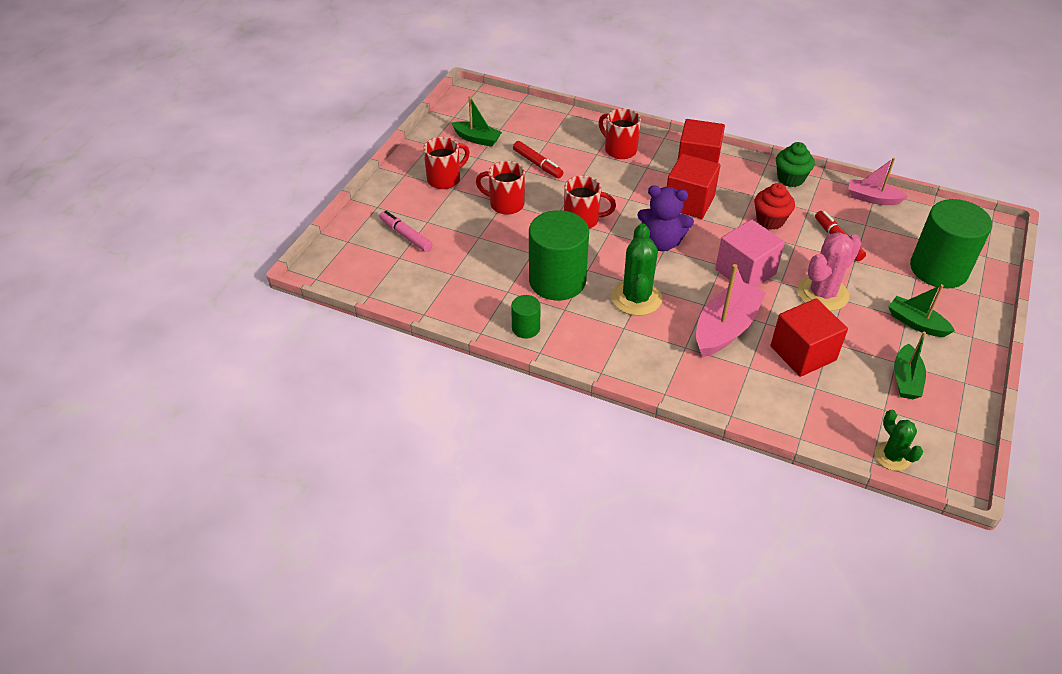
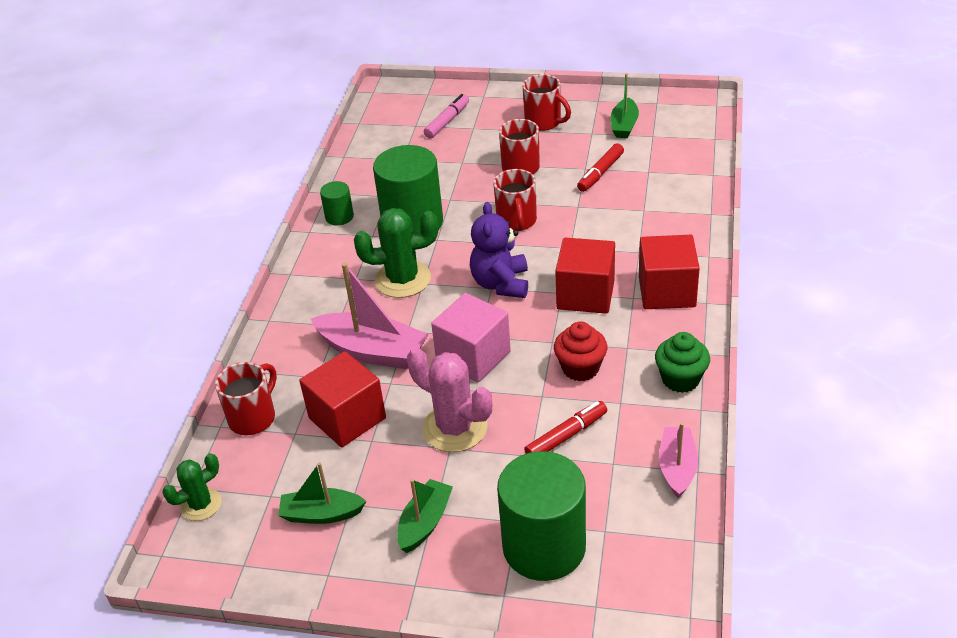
camera: 80 degrees right, 5 degrees down
red mug [598,108,641,159] -> red mug moved to [215,362,277,435]

